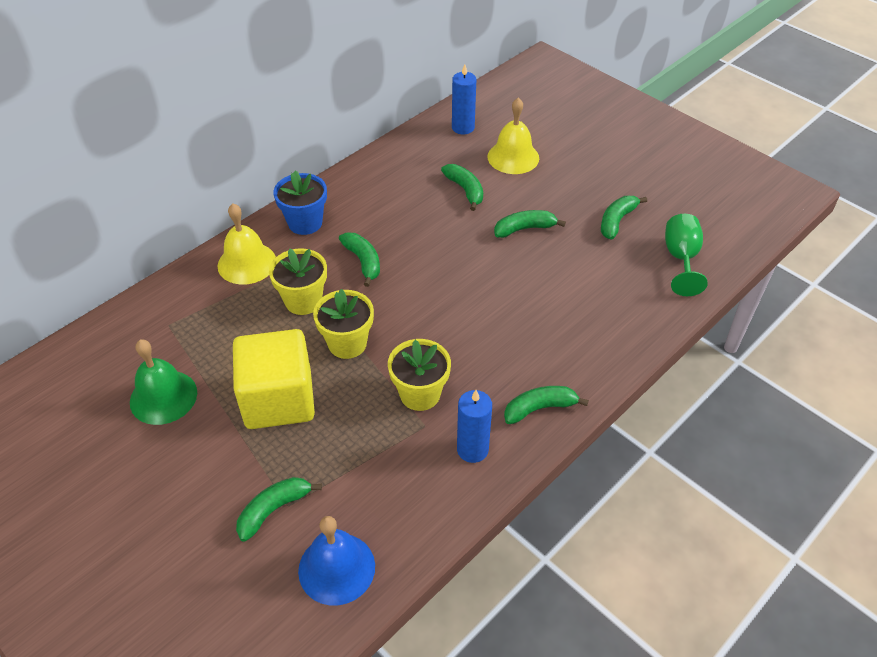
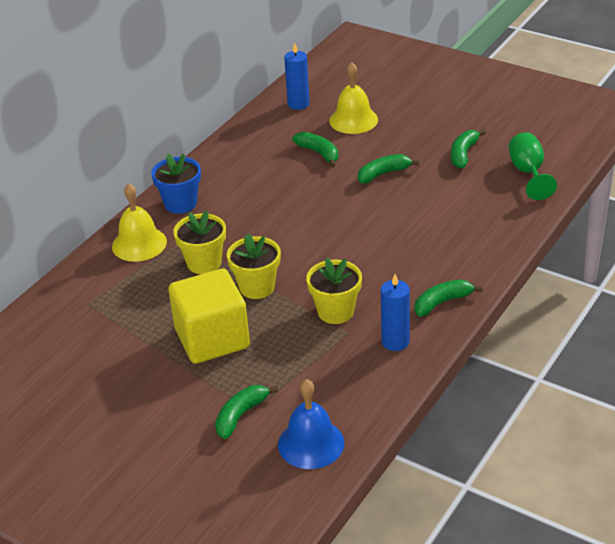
camera: 10 degrees left, 10 degrees down
green bell [130,339,197,425] -> none
green banana [339,233,380,287] -> none

